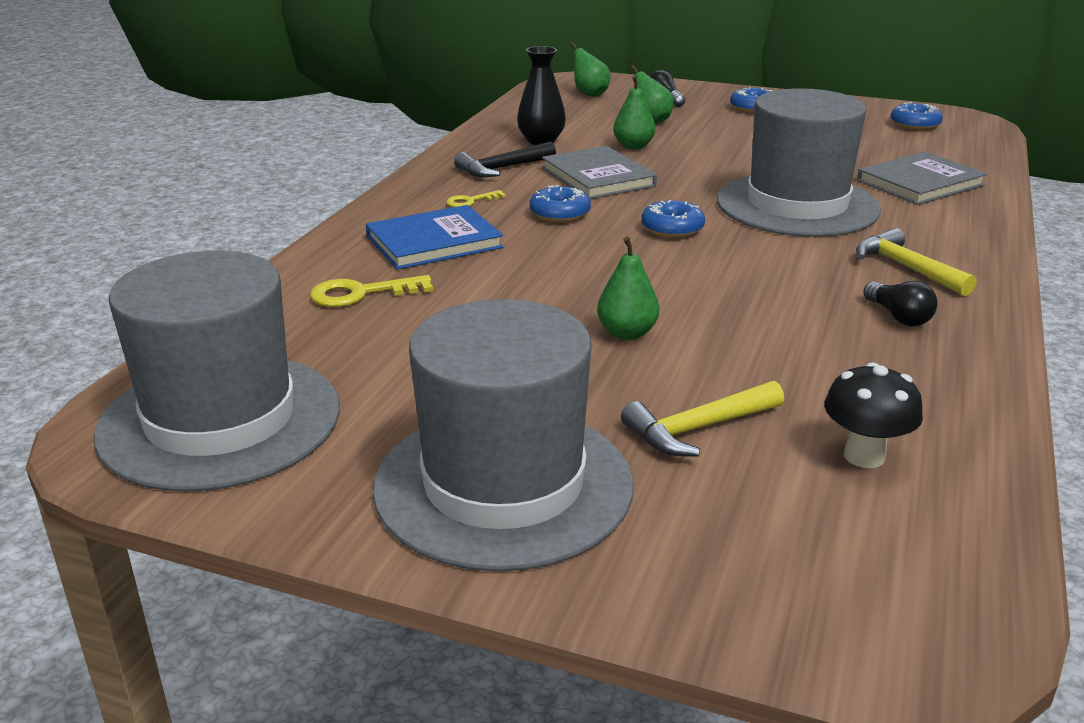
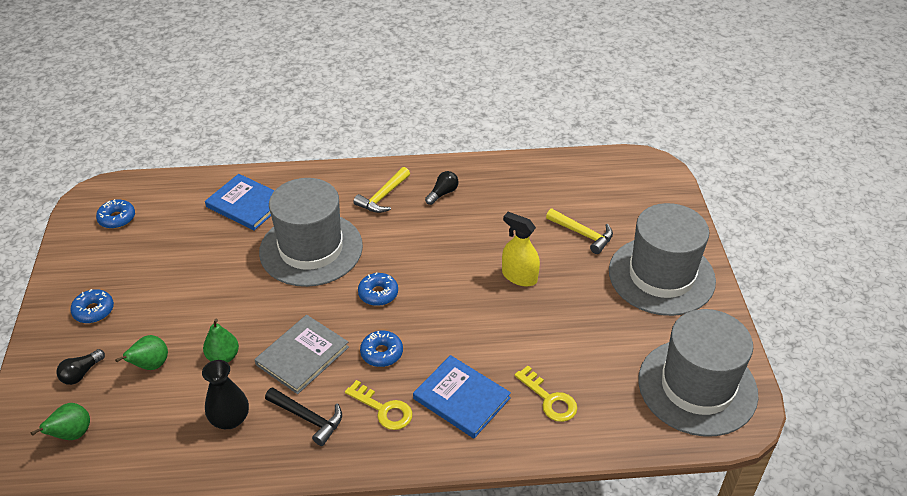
camera: 115 degrees left, 15 degrees up
yellow key [446,190,506,207] -> yellow key [345,380,412,430], size x1.63
green pear [597,236,659,340] -> yellow spray bottle [502,212,540,286]
black mushroom [824,363,923,468] -> none
grey book [857,152,987,205] -> blue book [205,174,275,231]

